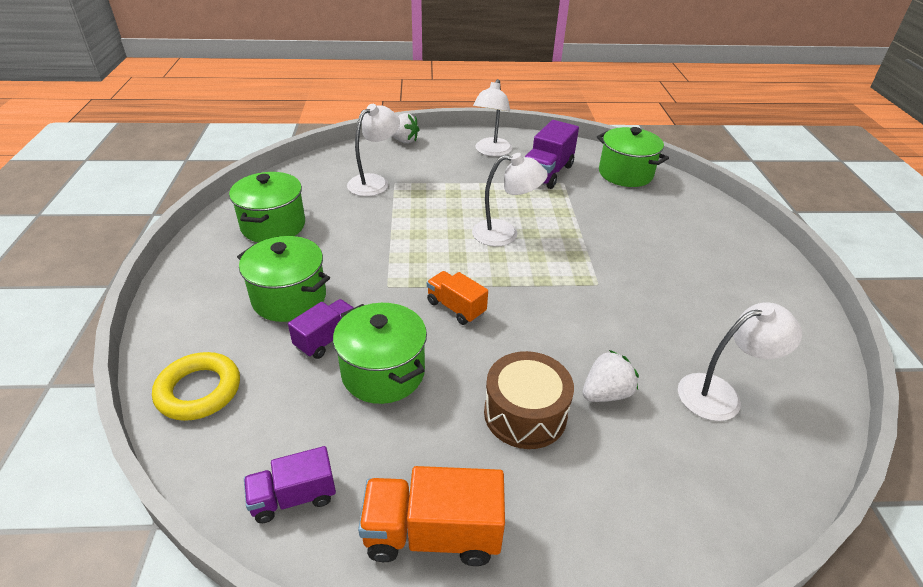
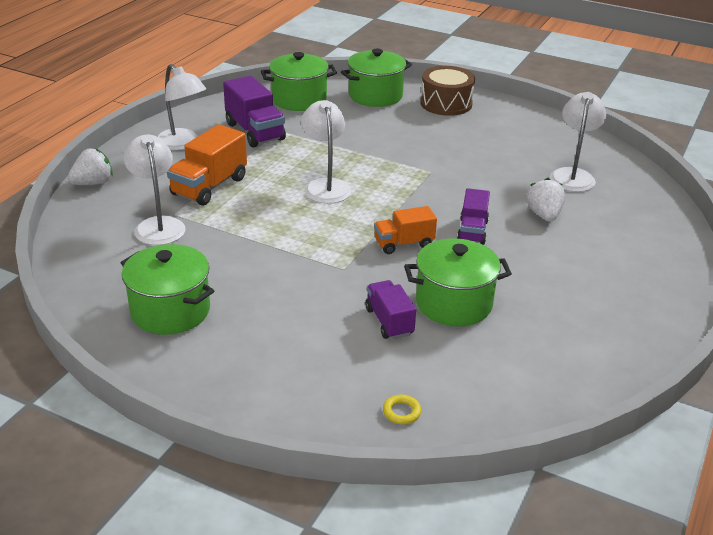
camera: 60 degrees left, 5 degrees down
yellow ring [152,352,240,421] -> yellow ring [383,395,421,424], size x0.45
green pot [237,236,330,322] -> green pot moved to [341,49,412,107]
purple truck [244,446,336,523] -> purple truck moved to [457,188,490,245]
orange truck [358,466,505,566] -> orange truck moved to [167,124,247,206]
white lamp [472,153,548,247] -> white lamp turned 45 degrees counterclockwise [301,100,351,204]
brown drum [484,351,574,449] -> brown drum moved to [420,66,475,116]

